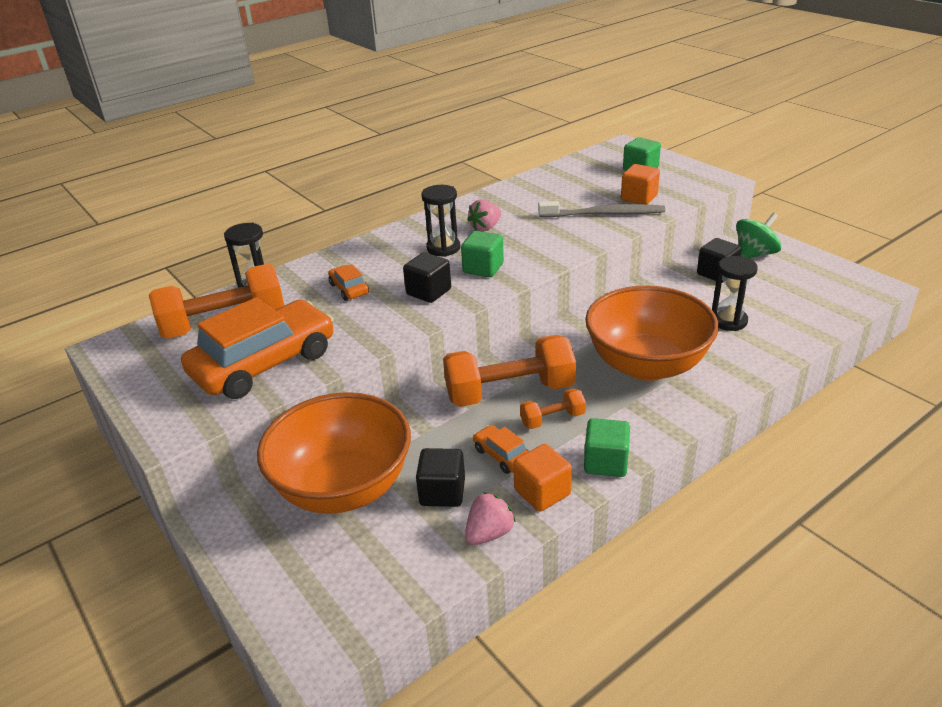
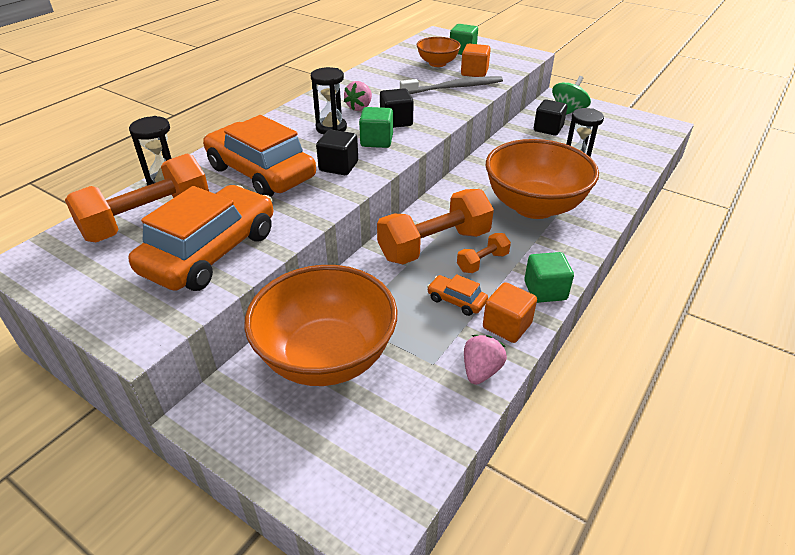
camera: 20 degrees left, 5 degrees up
orange car [328,264,369,301] -> orange car [203,115,316,197], size x2.34
black cube [416,448,465,507] -> black cube moved to [380,88,414,128]
none -> orange bowl [417,37,461,67]

